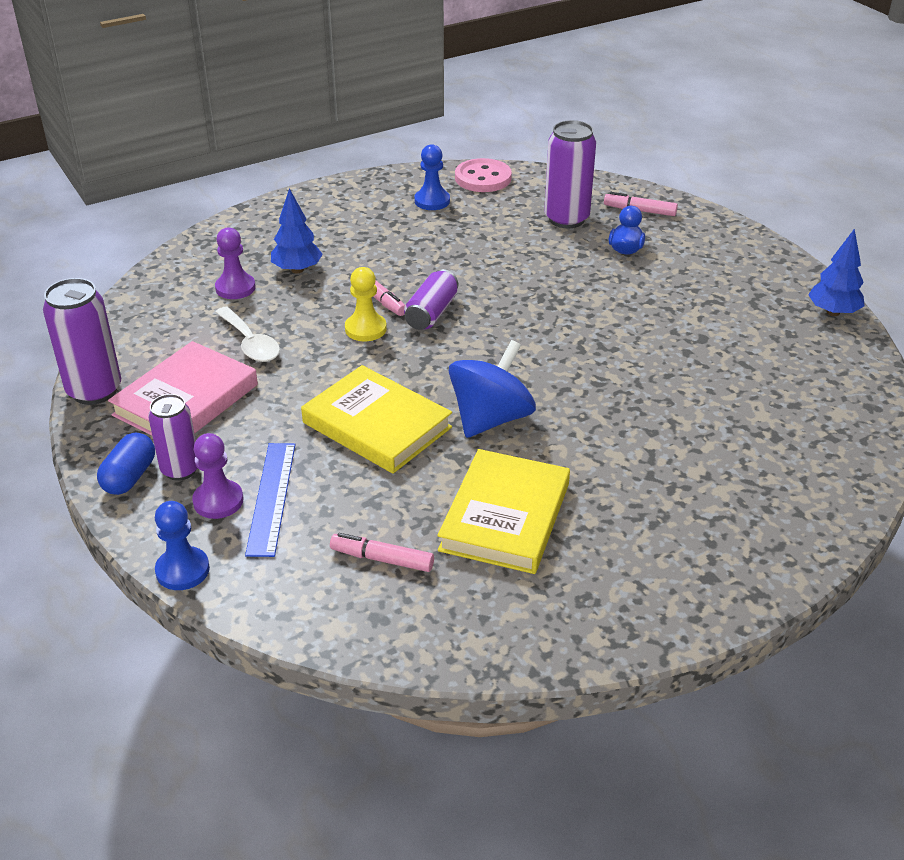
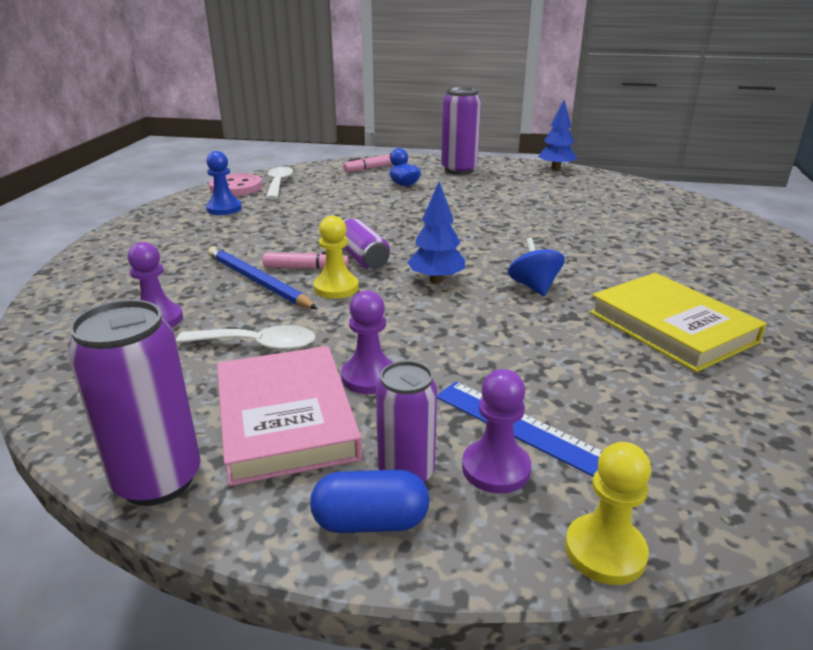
camera: 50 degrees left, 10 degrees down
blue capsule [97,433,155,495] -> blue capsule turned 60 degrees counterclockwise [310,470,429,533]
blue pawn [155,501,210,590] -> yellow pawn [565,442,651,585]
blue tree [271,188,323,273] -> blue tree moved to [407,182,465,283]
yellow book [301,365,452,474] -> none
pink marker [330,533,434,572] -> none
blue spinning top [449,340,536,438] -> blue spinning top [508,237,565,296], size x0.61
purple can [544,120,596,228] -> purple can moved to [441,87,481,175]
none -> blue pencil [208,246,318,309]
none -> white spoon [266,167,293,199]
none -> purple pawn [341,290,394,394]

